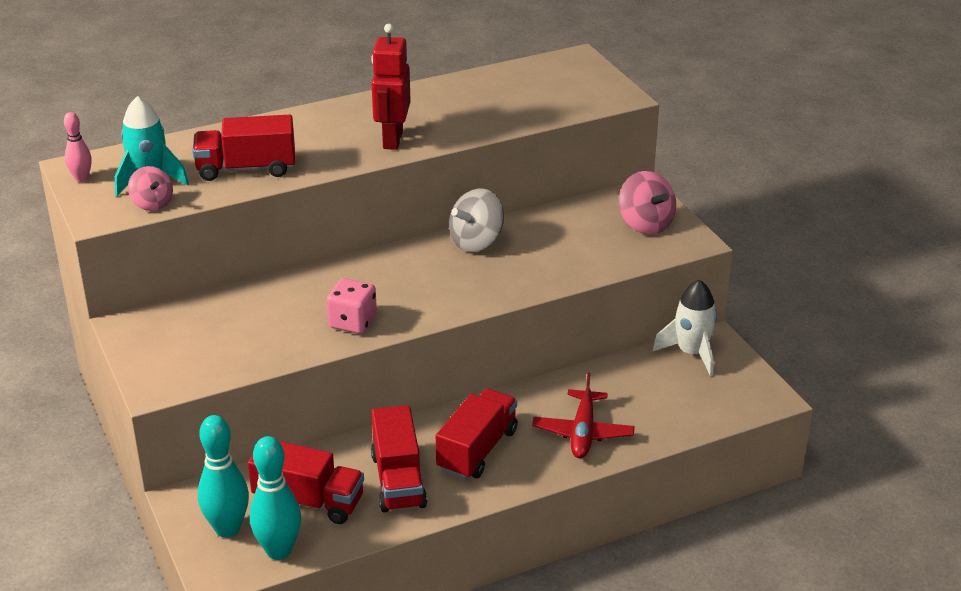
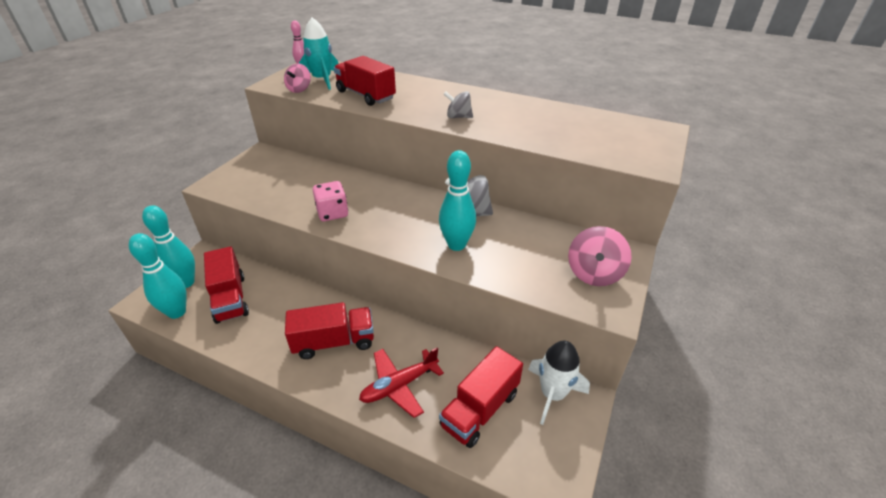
camera: 50 degrees right, 5 degrees up
red robot [371,24,411,150] -> grey spinning top [444,91,473,118]
red truck [371,405,427,513] -> red truck moved to [439,346,523,448]
none -> turquoise bowling pin [439,150,476,251]

